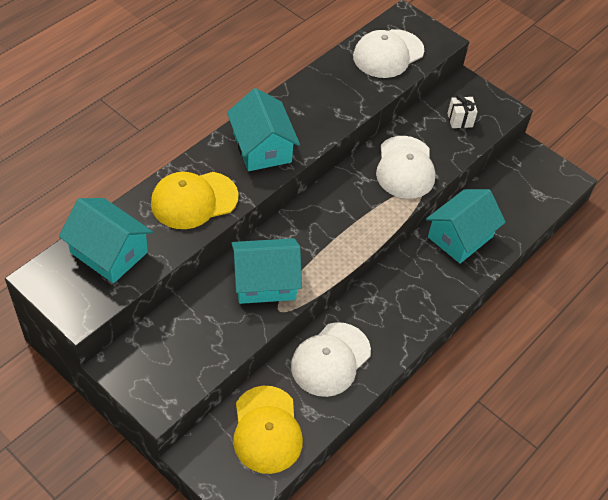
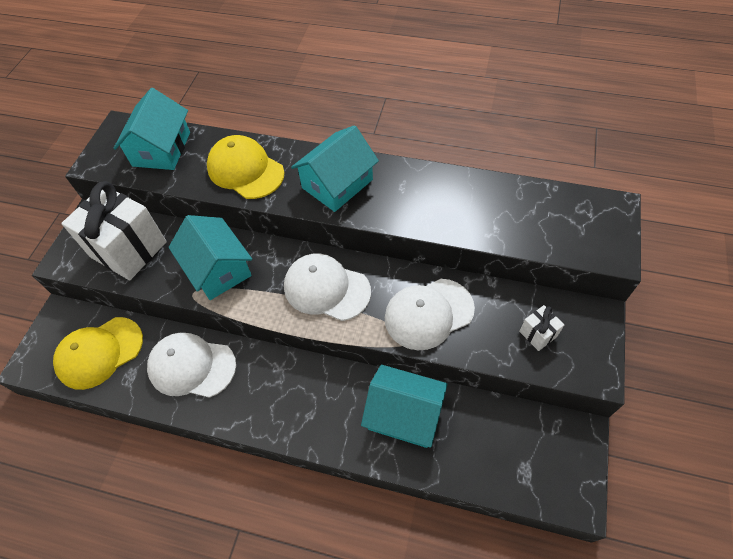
camera: 70 degrees right, 5 degrees up
white cap [353,29,424,78] -> white cap moved to [284,253,371,321]
none -> white gift [61,181,167,280]

